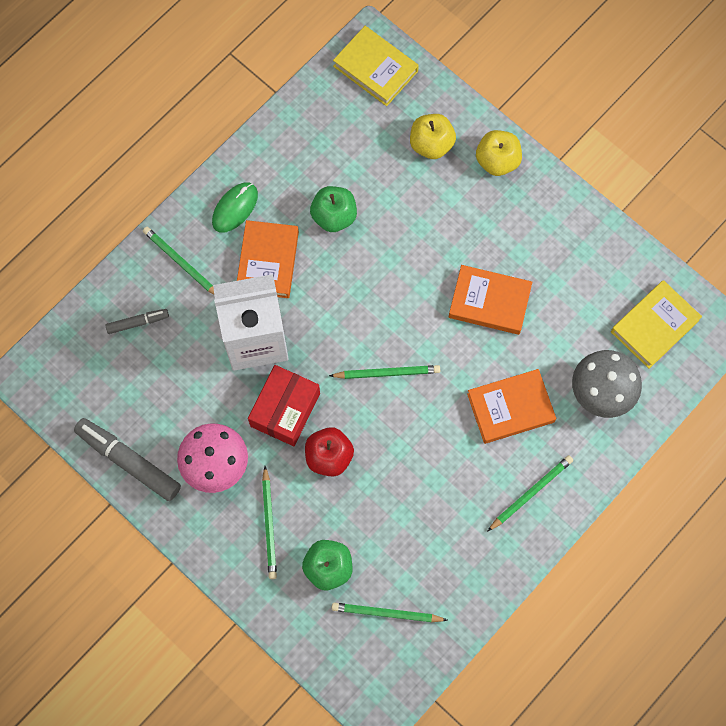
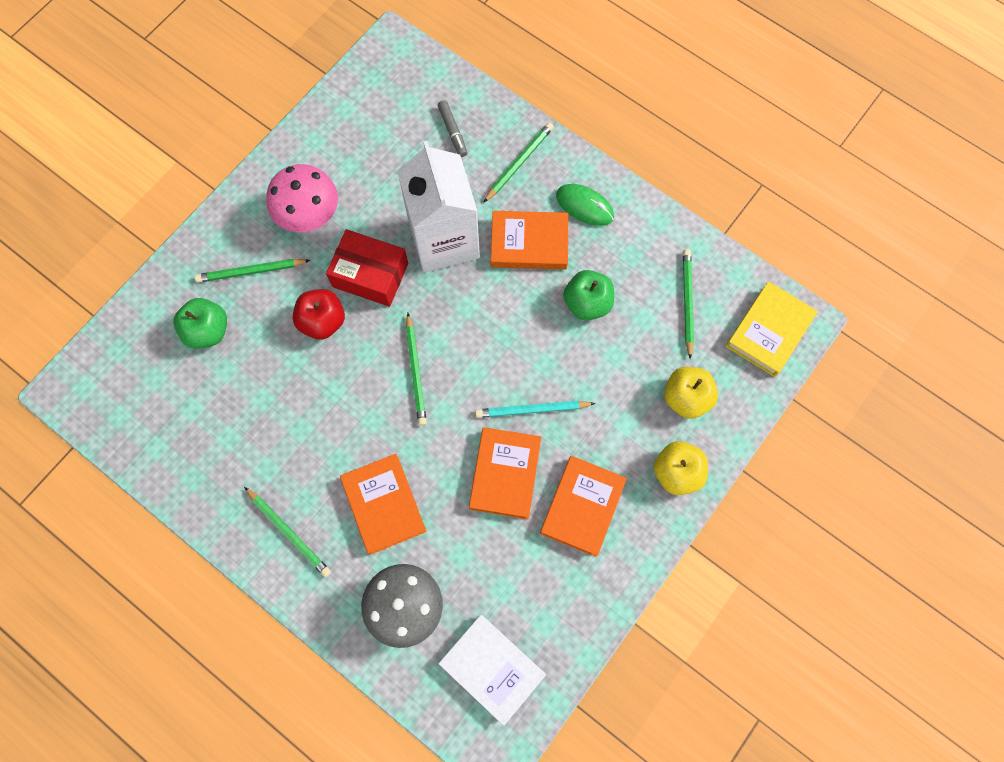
camera: 85 degrees right, 0 degrees up
grey marker [74,418,181,501] -> none
green pencil [331,602,447,622] -> green pencil moved to [683,249,694,359]
yellow book [611,280,702,369] -> white book [438,615,546,726]
none -> turquoise pencil [475,401,596,418]
none -> orange book [540,456,627,557]

